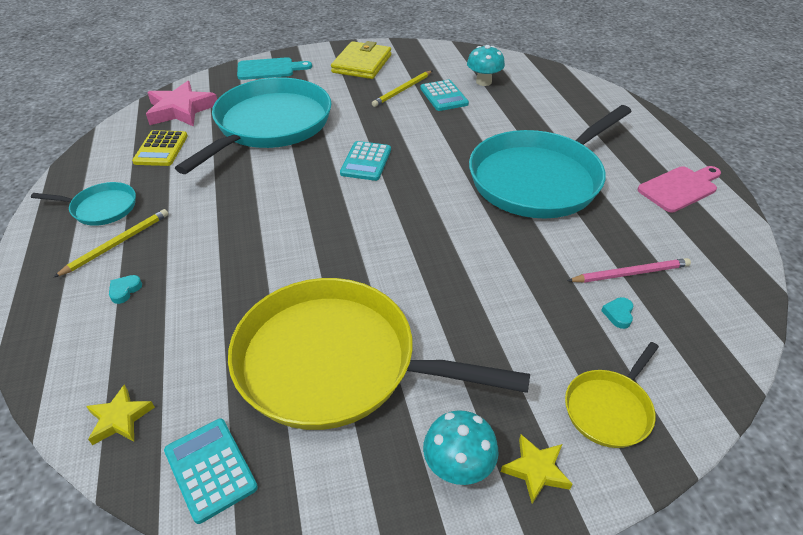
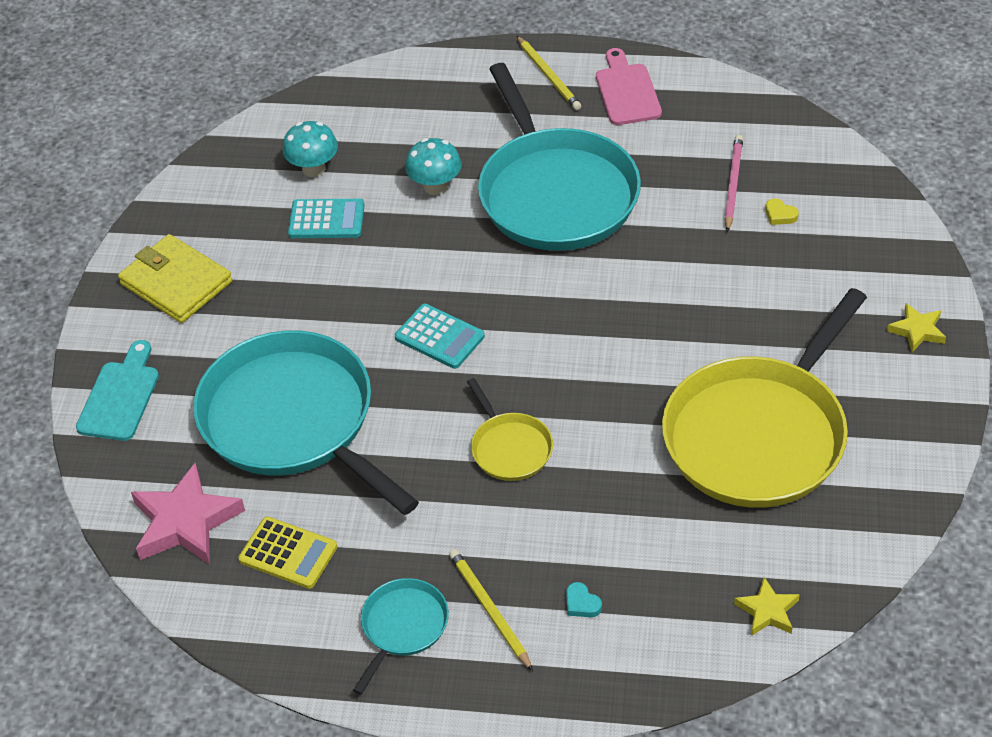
camera: 65 degrees left, 5 degrees up
turquoise calculator [164,419,258,524] -> none
yellow pencil [372,71,432,107] -> yellow pencil moved to [517,36,581,110]
turquoise mushroom [423,410,499,485] -> turquoise mushroom moved to [405,138,461,195]
yellow pan [565,342,659,448] -> yellow pan moved to [467,378,553,481]
turquoise heart [601,297,633,329] -> yellow heart [766,199,799,225]

